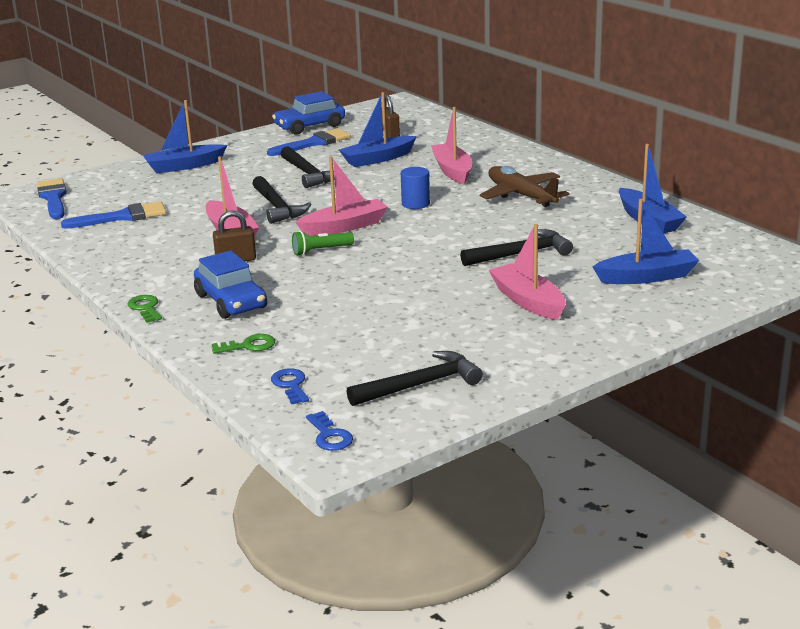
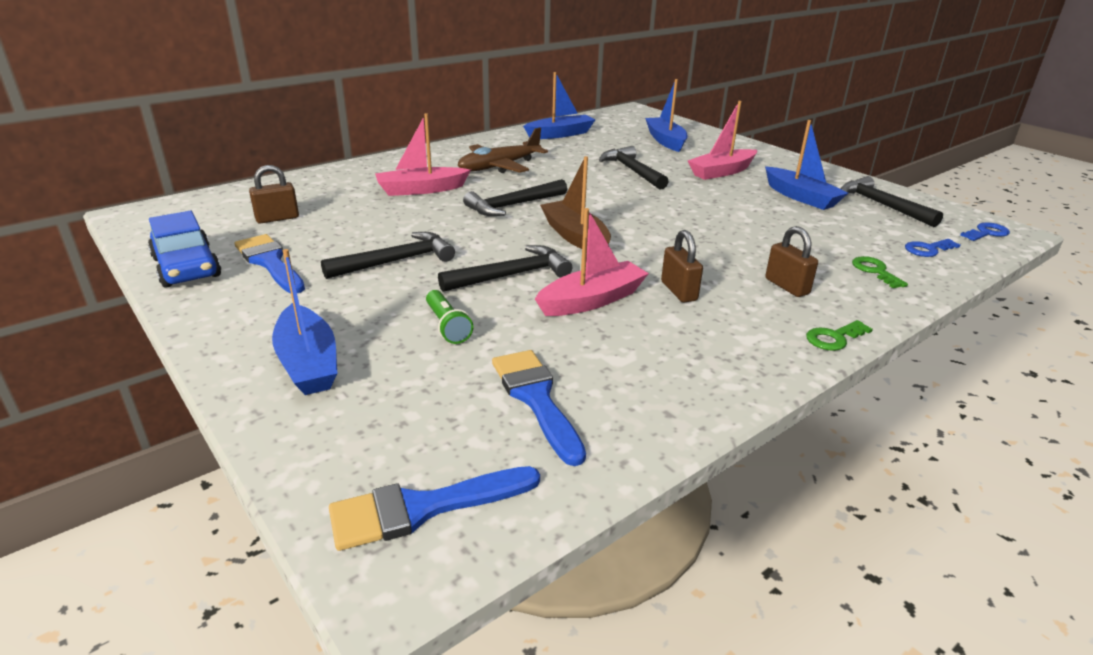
camera: 95 degrees left, 5 degrees up
blue car [194,250,267,319] -> brown padlock [765,226,818,297]
green flashlight [292,231,354,256] -> green flashlight moved to [426,290,473,344]
pink boat [295,156,388,236] -> brown boat [540,156,611,249]
blue boat [339,92,417,167] -> blue boat moved to [765,120,848,210]
blue cylinder [401,167,430,209] -> black hammer [463,179,567,216]

